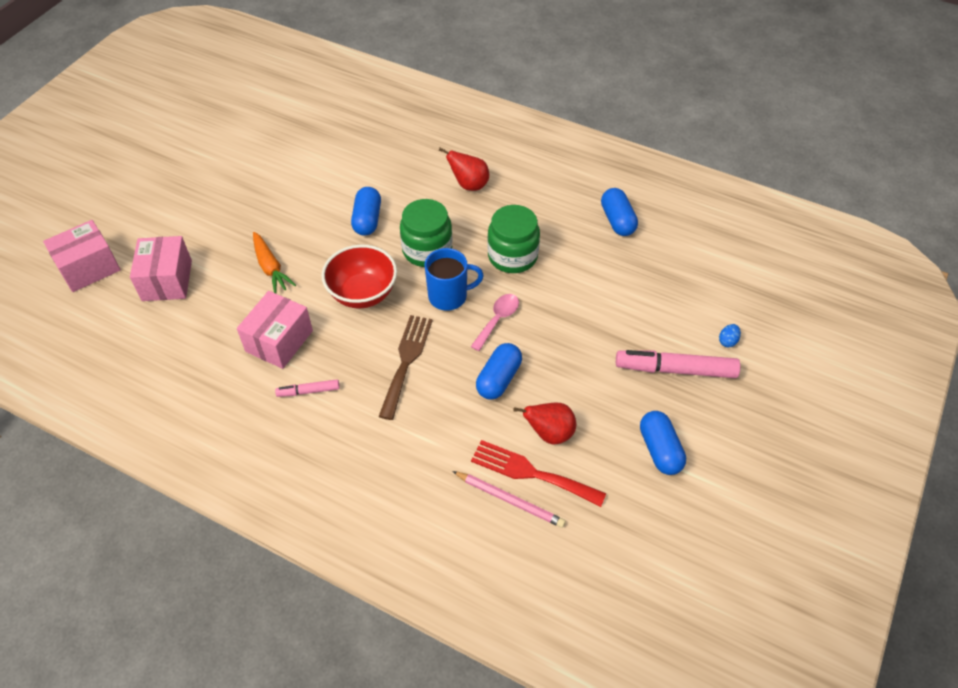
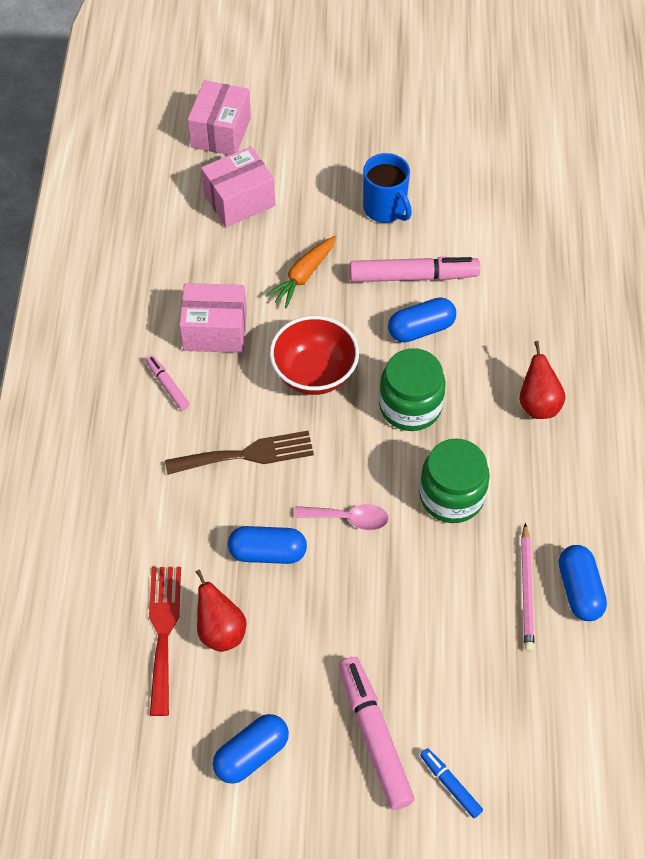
camera: 65 degrees right, 5 degrees up
pink box [43,220,121,292] -> pink box turned 75 degrees clockwise [187,80,251,155]
blue mug [425,248,484,311] -> blue mug moved to [363,153,412,223]
pink pencil [452,471,566,528] -> pink pencil moved to [521,523,534,652]
blue capsule [601,188,638,236] -> blue capsule turned 60 degrees counterclockwise [558,545,607,621]
blue egg [719,324,741,347] -> blue marker [420,748,483,818]
none -> pink marker [350,257,480,282]

